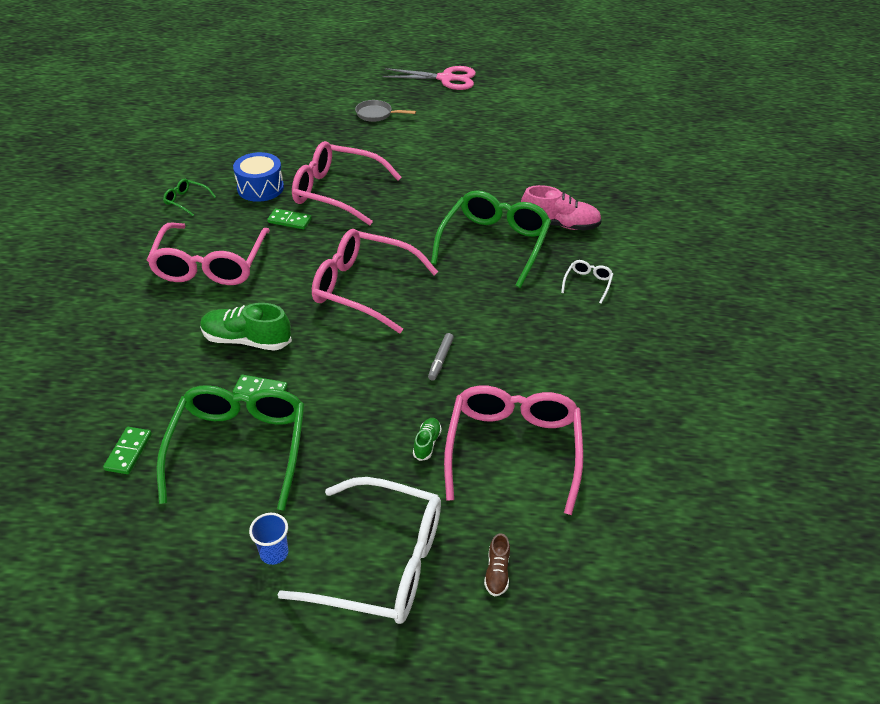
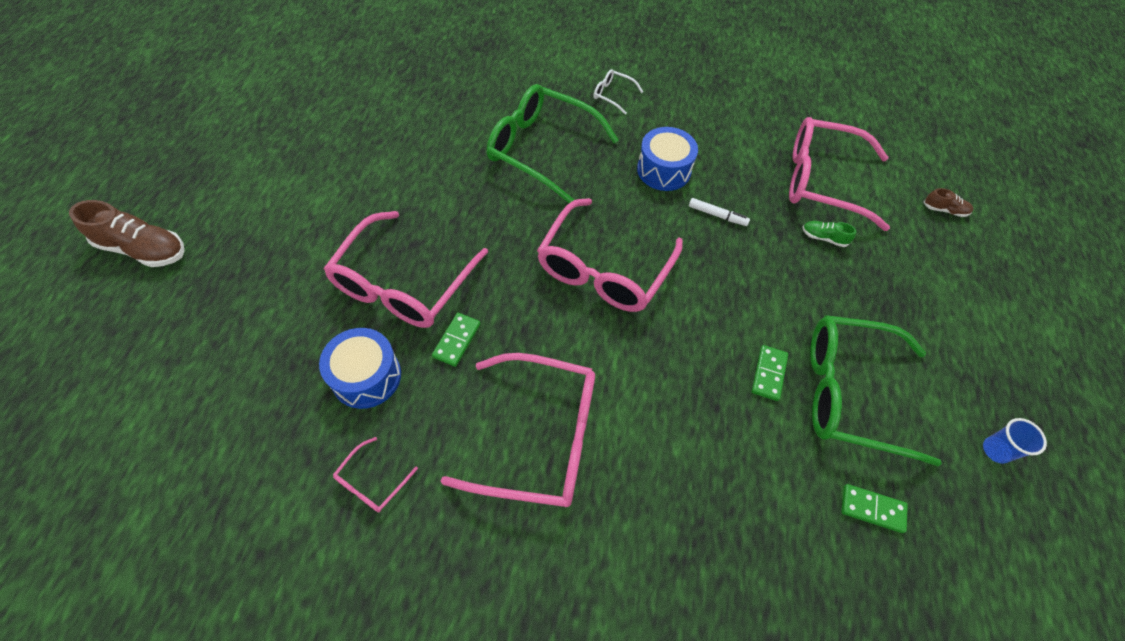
camera: 85 degrees left, 15 degrees up
green glasses [163,179,216,216] -> pink glasses [333,437,418,513]
green shoe [200,303,292,351] -> none
blue cup [249,513,288,565] -> blue cup moved to [983,418,1047,464]
white glasses [277,477,441,624] -> none
grey pan [355,100,416,122] -> none
pink scissors [382,66,476,90] -> none
grey marker [428,333,454,381] -> white marker [689,198,750,226]
pink shoe [521,185,602,231] -> none
none -> brown shoe [69,200,184,267]
none -> blue drum [637,127,698,191]

